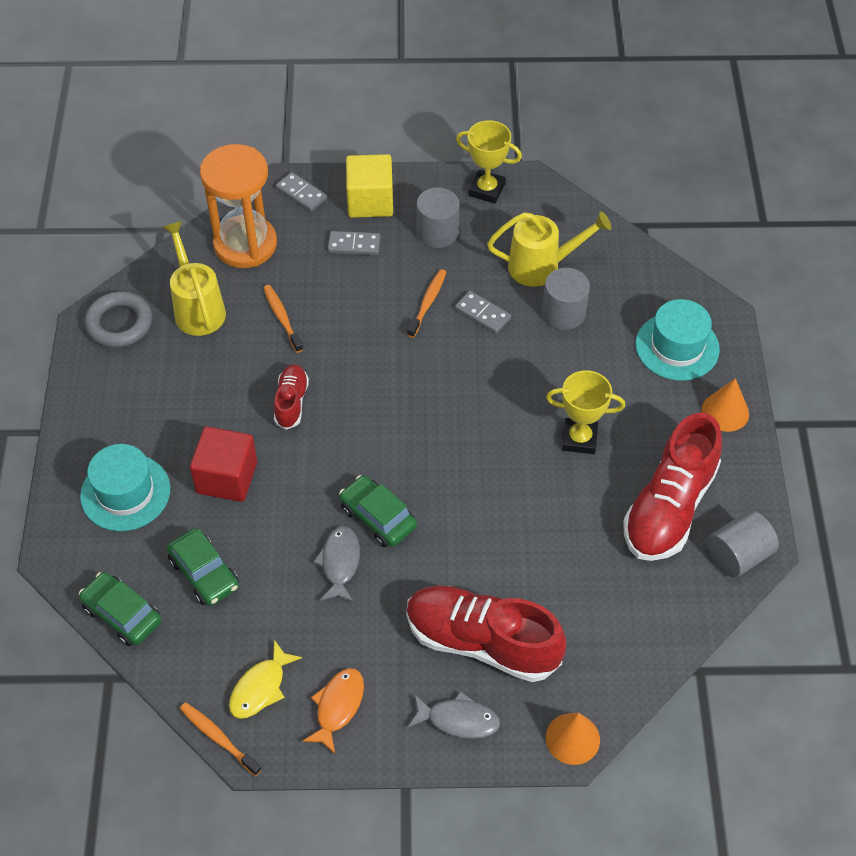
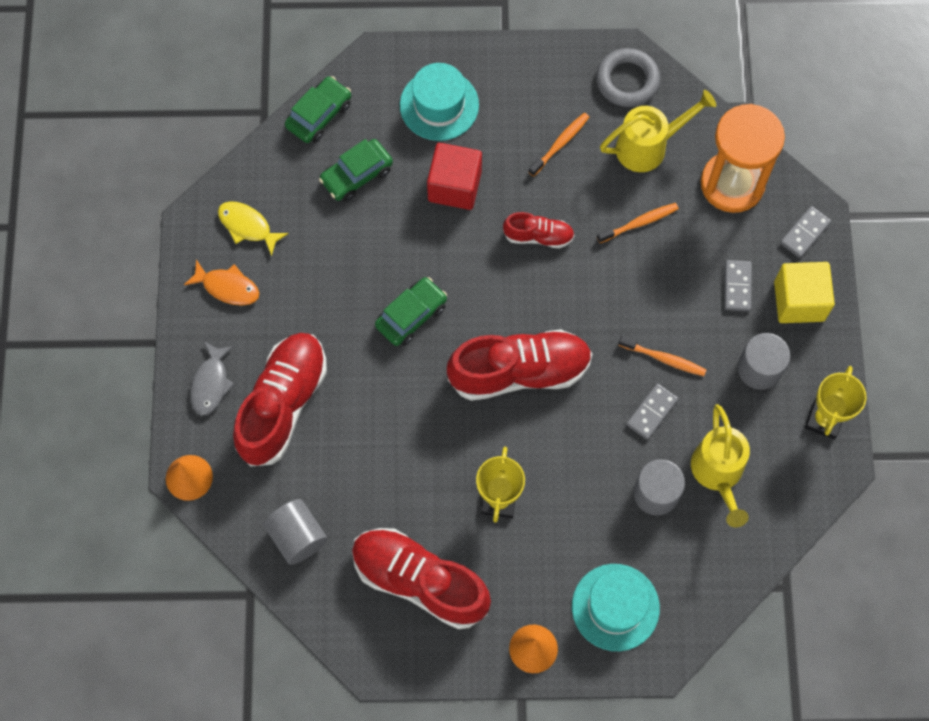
camera: 90 degrees right, 15 degrees up
orange toothbrush [180,702,262,776] -> orange toothbrush moved to [529,113,589,177]
grey fish [313,526,360,602] -> none
grey cylinder [707,510,779,577] -> grey cylinder moved to [263,499,328,565]
none -> red shoe [447,329,592,401]

